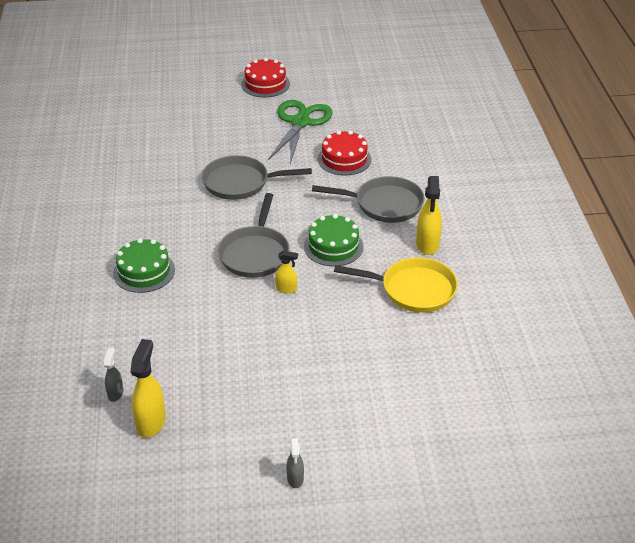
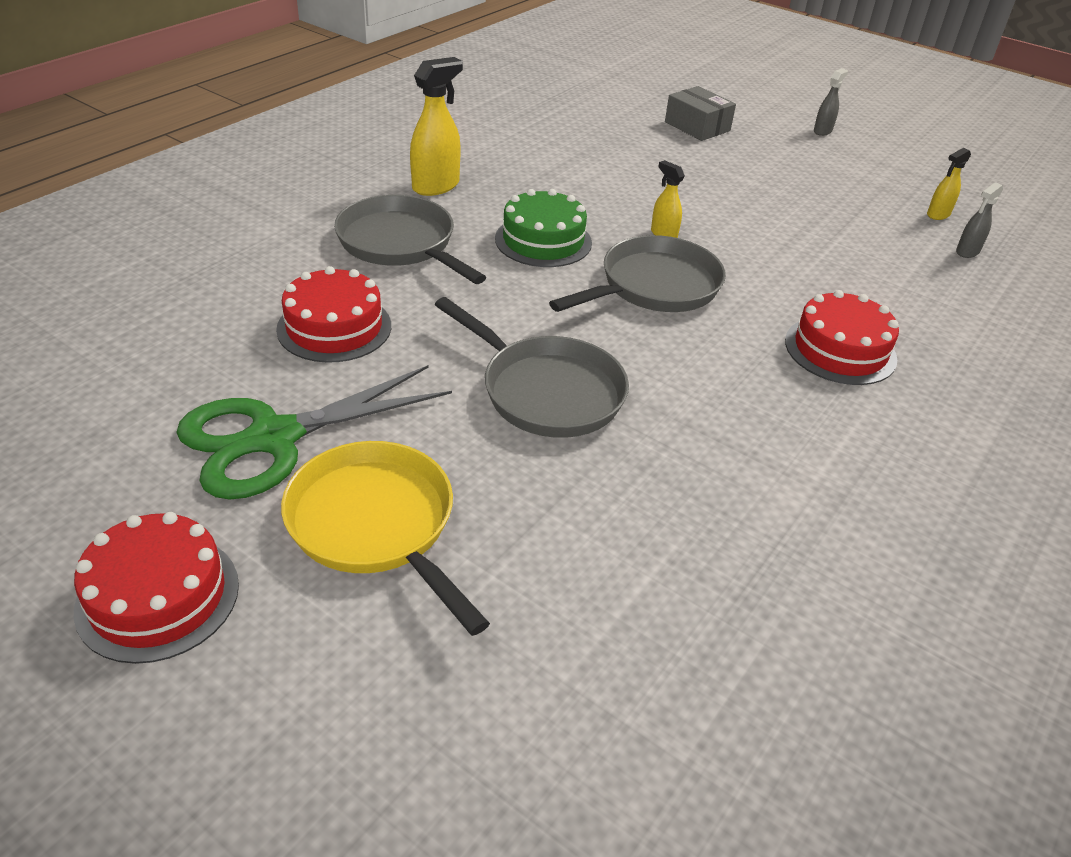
camera: 140 degrees left, 0 degrees up
green cake [113,238,175,293] -> red cake [785,290,899,385]
yellow spray bottle [130,339,166,438] -> yellow spray bottle [927,148,971,220], size x0.57
yellow pan [334,257,458,313] -> yellow pan moved to [281,441,490,636]
none -> grey box [665,86,736,141]

